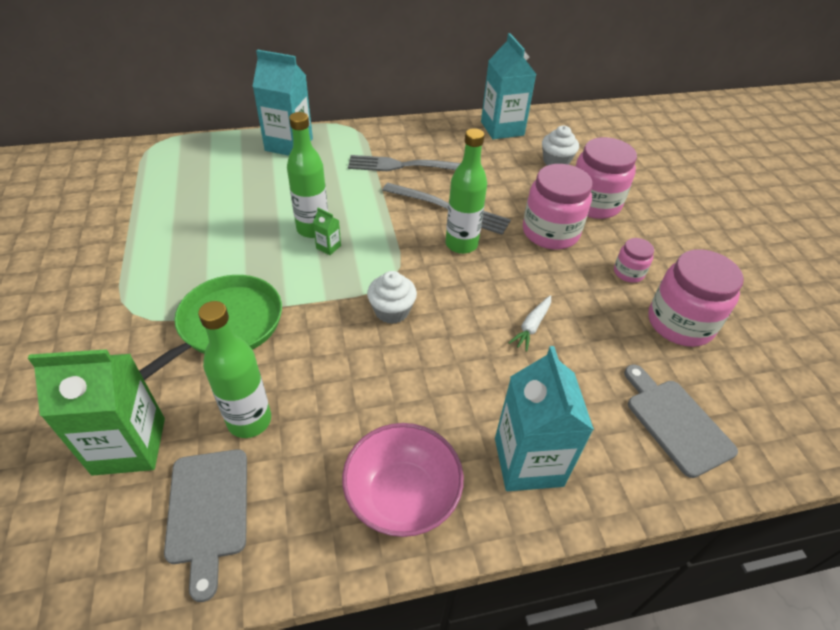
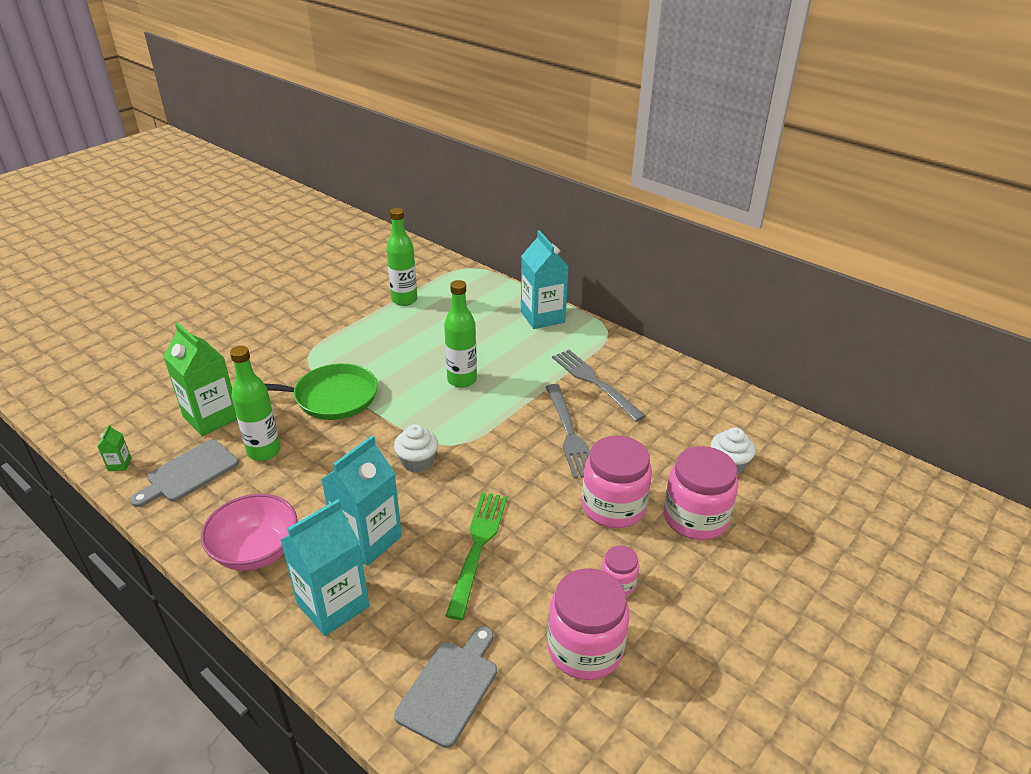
camera: 55 degrees right, 10 degrees down
green carton [313,208,341,255] -> green carton moved to [98,424,132,471]
green bottle [445,128,487,254] -> green bottle moved to [386,208,417,306]
turquoise carton [481,33,536,139] -> turquoise carton moved to [321,435,402,566]
white carrot [509,295,551,352] -> green fork [445,492,507,620]

